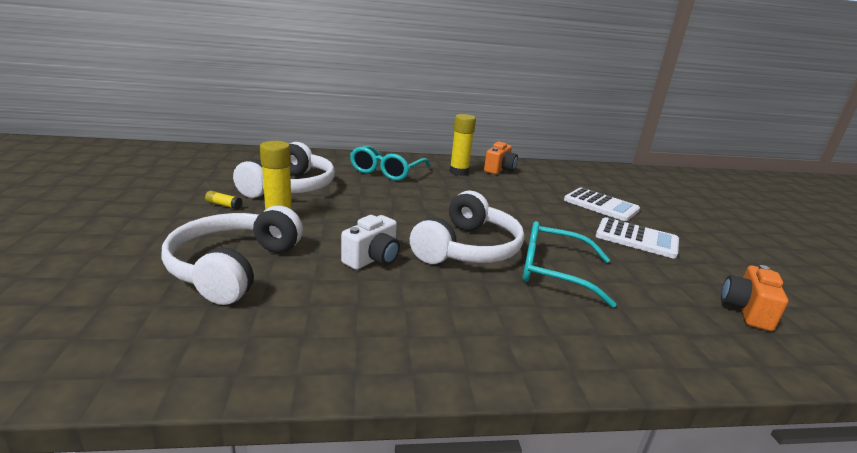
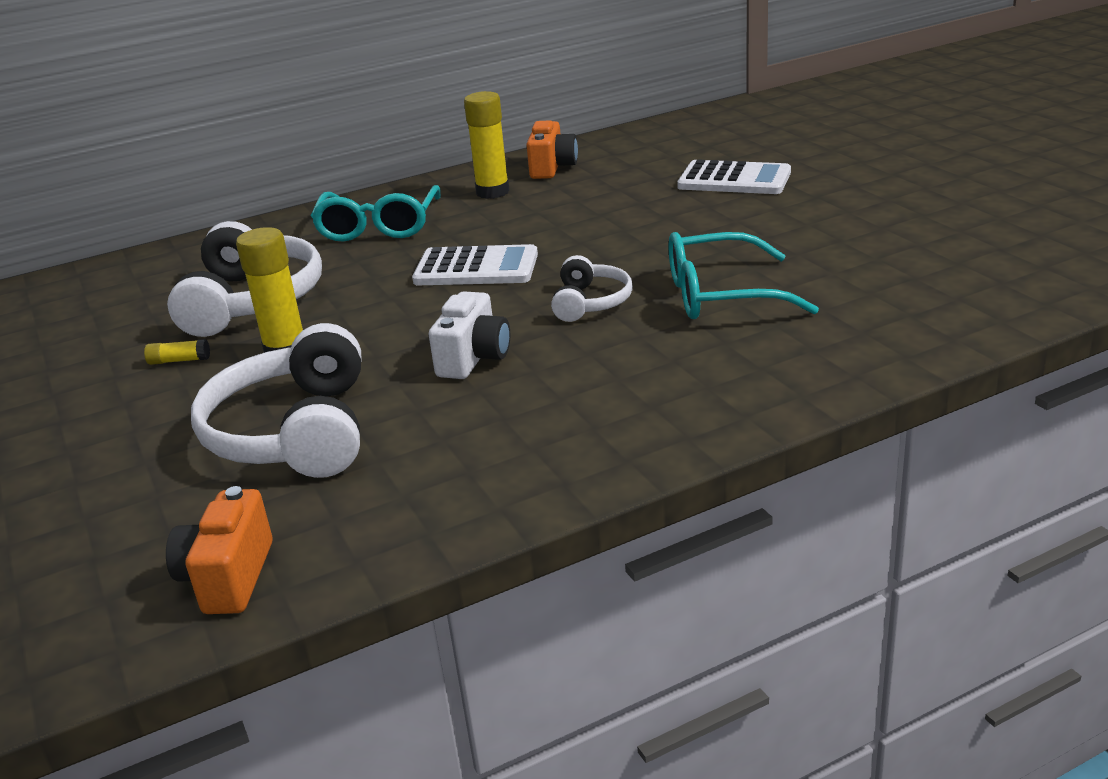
camera: 15 degrees left, 5 degrees up
white headphones [410,190,524,264] -> white headphones [551,255,633,322], size x0.54
white calculator [596,217,679,259] -> white calculator moved to [412,244,538,285]
orange camera [721,265,788,331] -> orange camera moved to [166,486,273,614]

